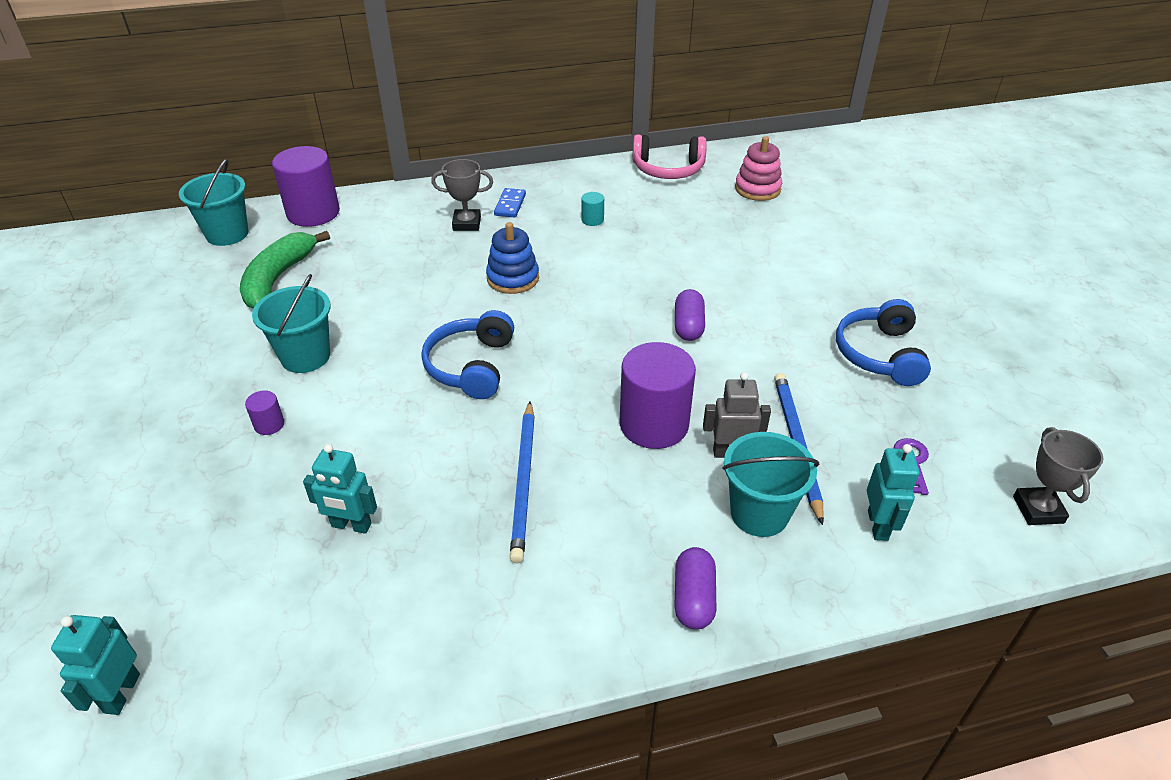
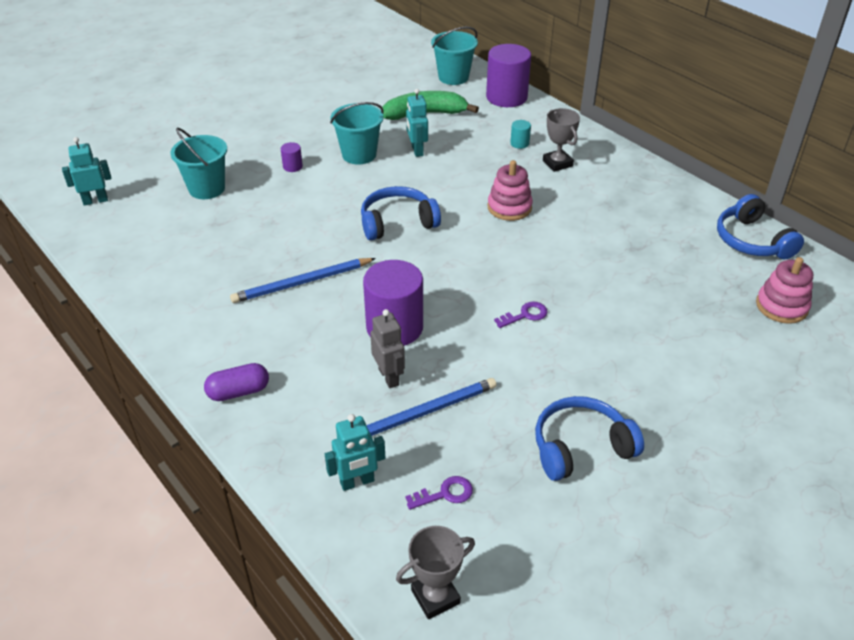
camera: 65 degrees right, 0 degrees up
turquoise robot [303,444,377,534] -> turquoise robot moved to [406,89,428,157]
blue stacking toy [486,222,539,294] -> pink stacking toy [488,160,533,221]
blue domino [494,188,526,218] -> none
turquoise cylinder [581,192,604,226] -> turquoise cylinder moved to [510,120,531,149]
pink headphones [632,134,707,179] -> blue headphones [717,194,804,260]
purple capsule [675,289,705,341] -> purple key [494,302,548,328]
turquoise bucket [722,432,819,537] -> turquoise bucket moved to [171,128,227,199]

